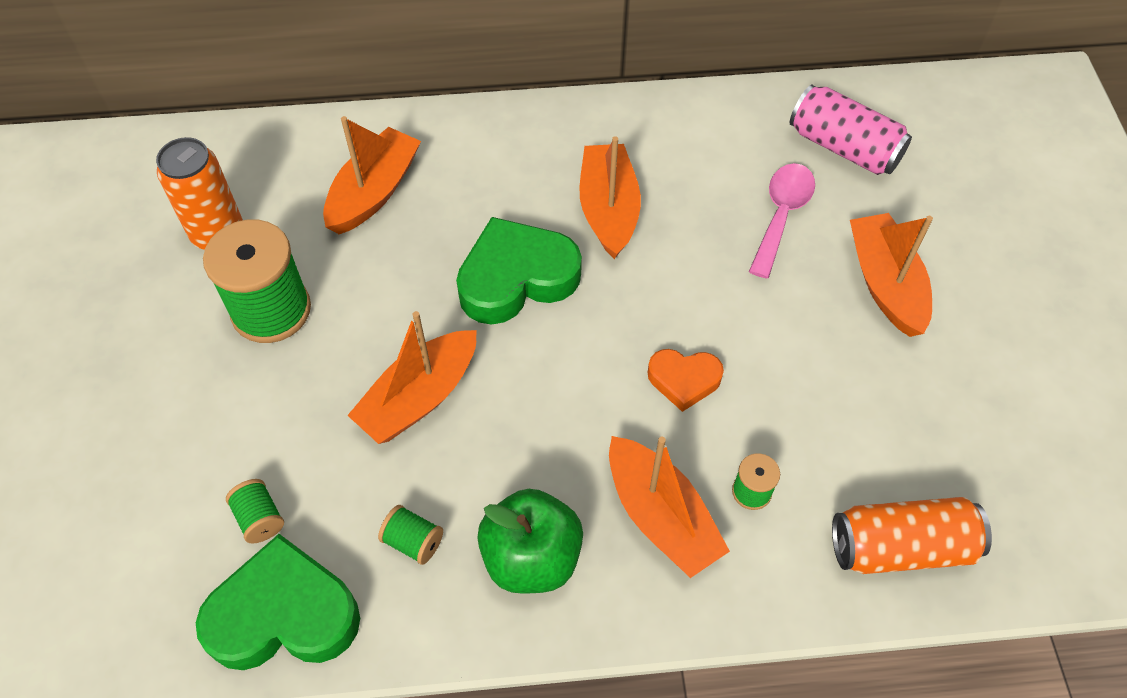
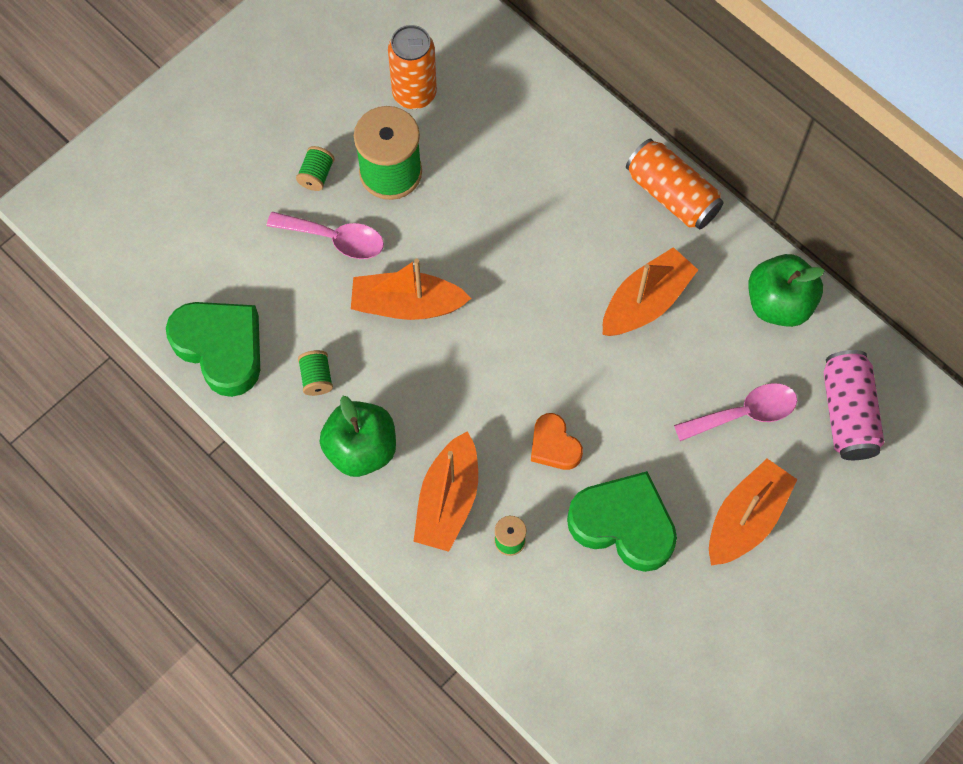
camera: 50 degrees right, 10 degrees up
green spool [226,479,284,544] -> green spool moved to [296,146,335,191]
orange boat [323,116,421,234] -> none
green heart [456,217,582,324] -> green heart moved to [567,471,677,572]
orange can [832,497,992,574] -> orange can moved to [626,139,723,229]
none -> pink spoon [267,212,384,259]
none -> green apple [749,254,824,327]

